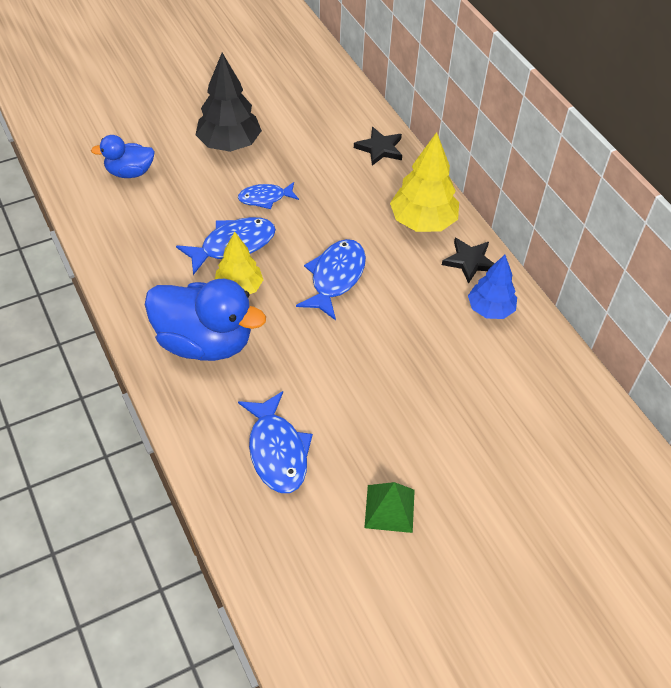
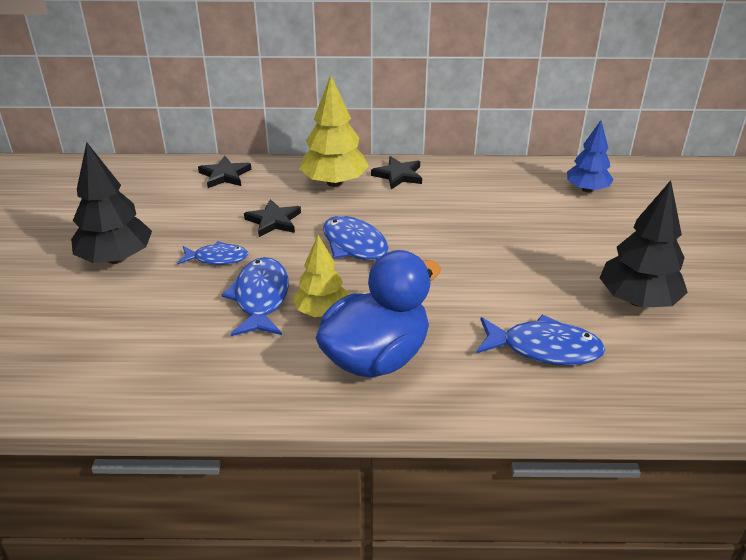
camera: 60 degrees left, 15 degrees down
blue duck [91,135,155,178] -> none
blue fish [238,182,299,209] -> blue fish turned 105 degrees counterclockwise [177,241,248,265]
green pyramid [364,482,415,533] -> black tree [600,180,688,308]
blue tree [468,255,517,319] -> blue tree moved to [567,120,614,192]
none -> black star [244,199,301,237]

